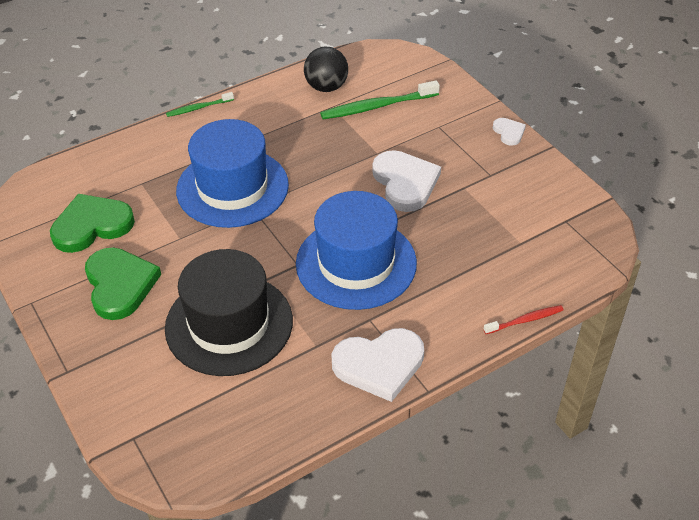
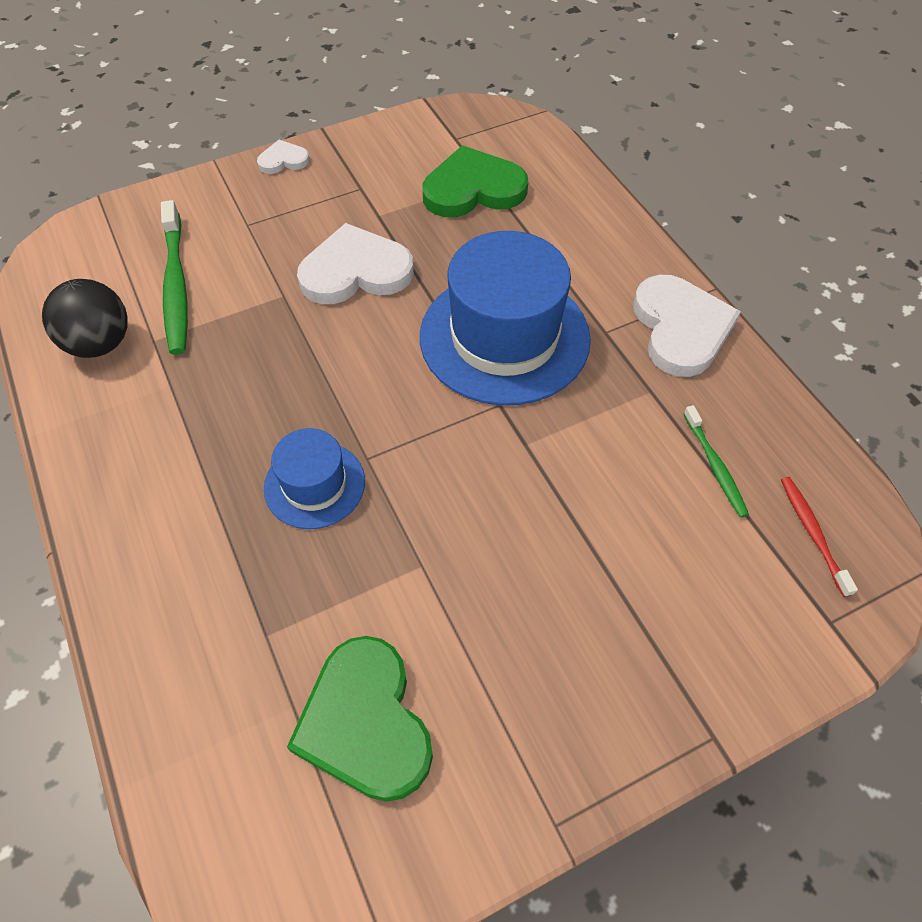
camera: 85 degrees left, 10 degrees up
green heart [85,247,161,320] -> green heart moved to [422,145,528,217]
black hat [165,249,293,376] -> none
green toothbrush [166,92,234,117] -> green toothbrush moved to [684,405,749,518]
blue hat [176,119,289,228] -> blue hat [264,428,365,529], size x0.53
red toothbrush [483,305,564,334] -> red toothbrush moved to [781,477,858,597]

